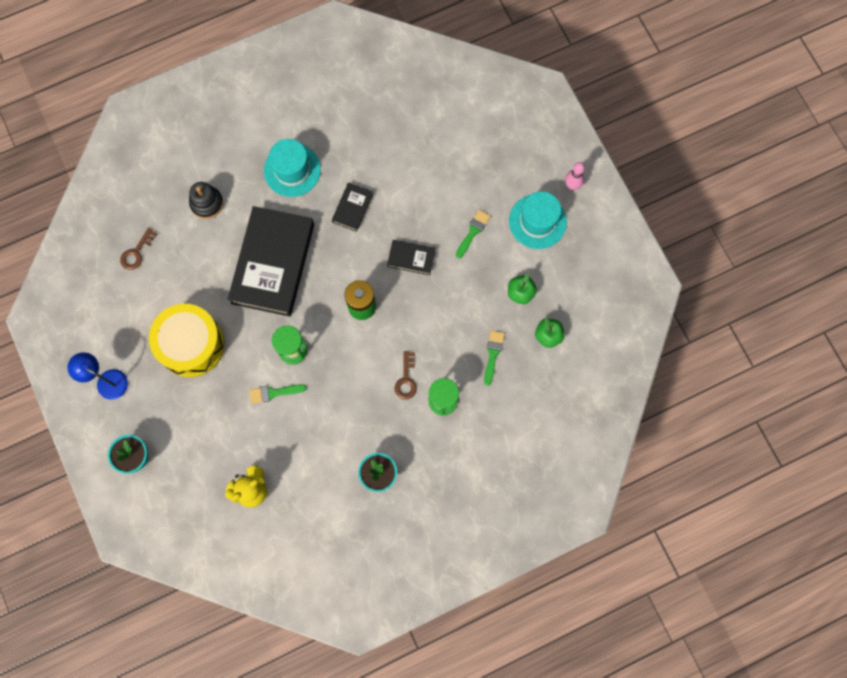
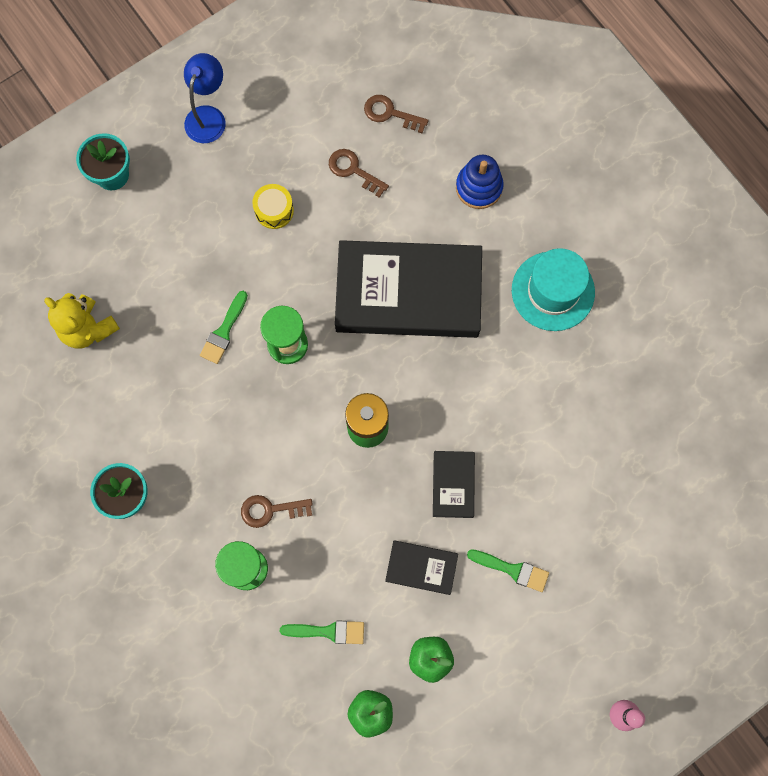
camera: 80 degrees right, 0 degrees up
yellow drum [149,304,225,377] -> yellow drum [252,184,294,229], size x0.43
black stacking toy [189,182,223,219] -> blue stacking toy [456,155,504,209]
green brush [249,384,307,404] -> green brush turned 135 degrees counterclockwise [200,291,248,364]
black book [332,182,373,232] -> black book moved to [385,540,458,595]
turquoise hat [509,191,567,249] -> none
none -> brown key [329,149,389,198]

